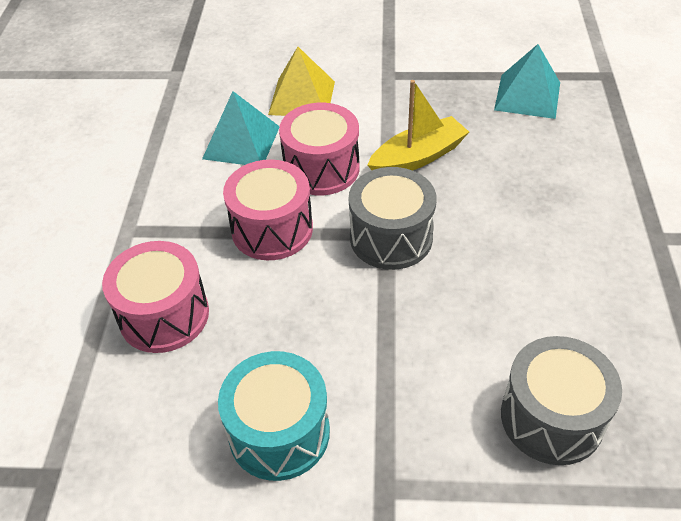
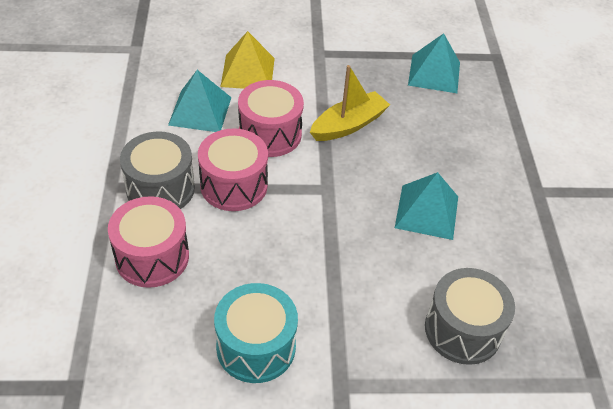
camera: 10 degrees left, 0 degrees up
grey drum [349,167,437,270] -> grey drum moved to [120,131,195,209]
none -> turquoise pyramid [395,172,458,240]

